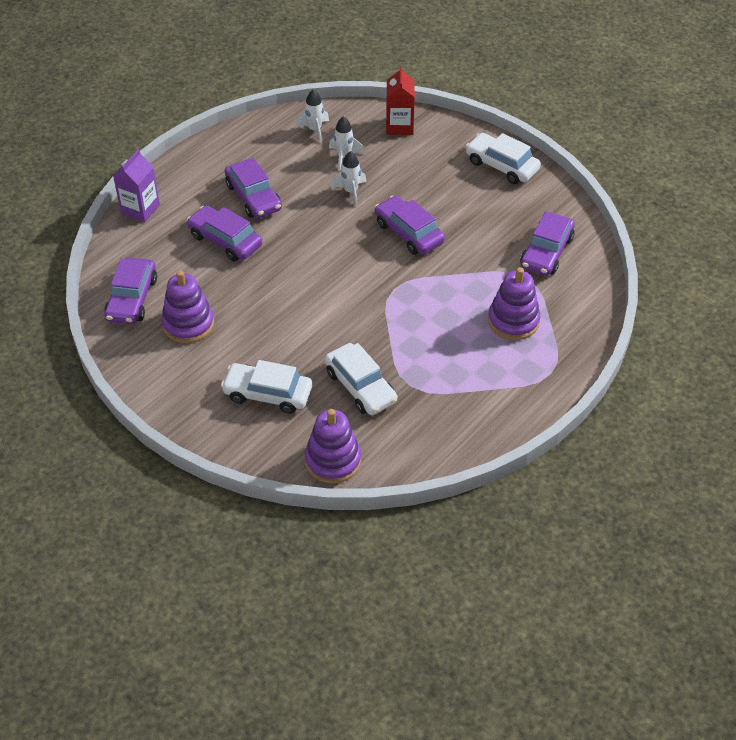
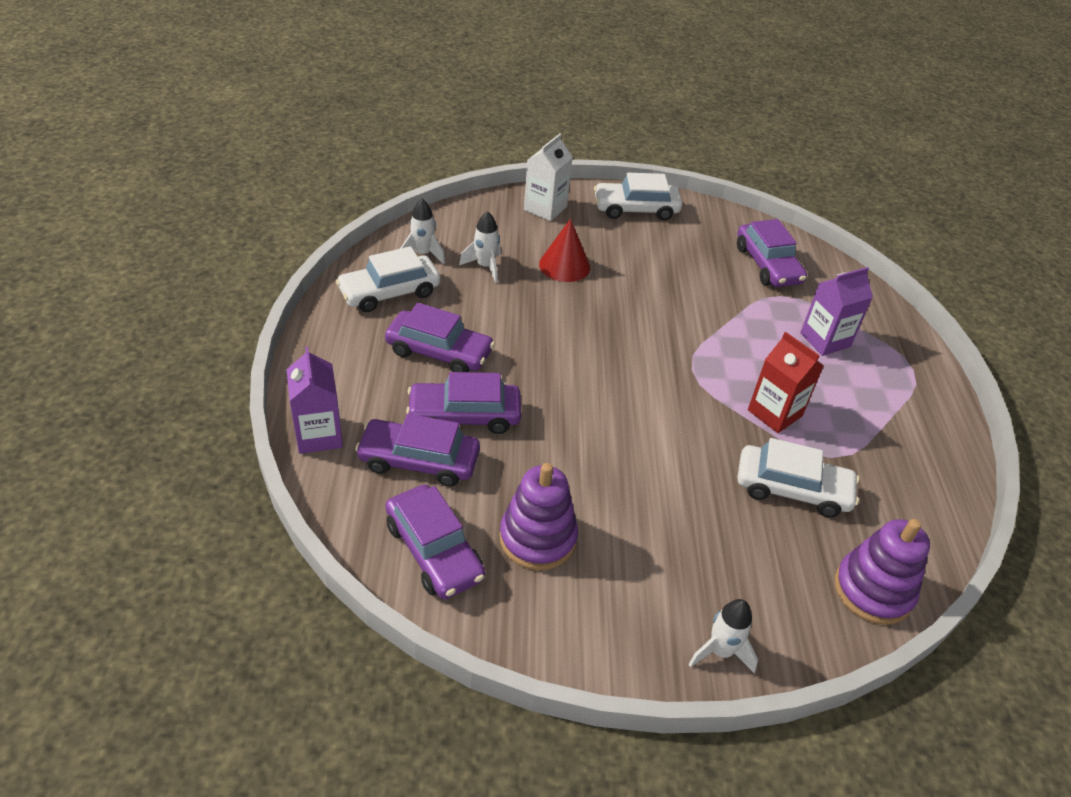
camera: 45 degrees left, 5 degrees down
white car [221,360,312,414] -> white car moved to [336,246,440,312]
white rocket [331,151,367,206] -> white rocket moved to [688,599,758,673]
purple car [375,195,445,255] -> purple car moved to [355,414,480,487]
red carton [386,66,415,135] -> red carton moved to [748,332,824,433]
purple stacking toy [488,267,540,340] -> purple carton [800,267,873,356]
none -> white carton [524,134,573,221]
none -> red cone [539,219,590,282]

